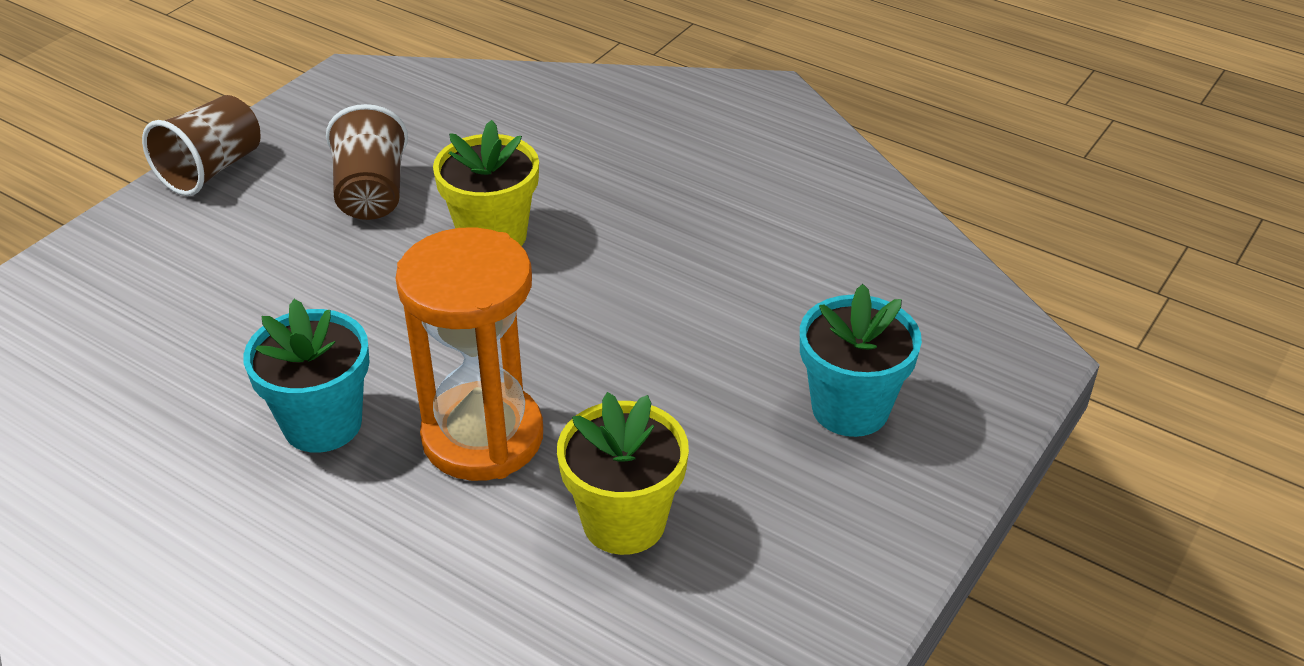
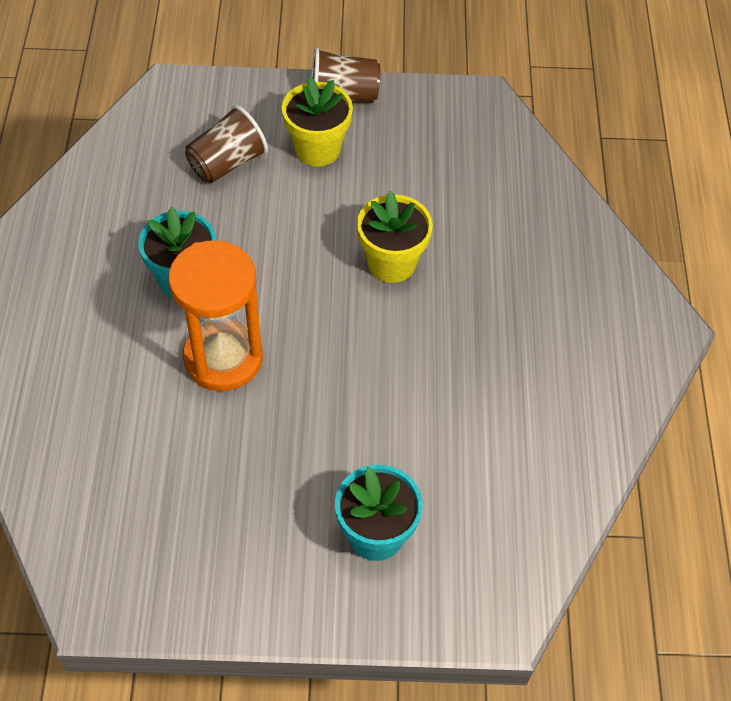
camera: 55 degrees right, 15 degrees up
brown cup [326,104,408,220] -> brown cup moved to [185,105,268,183]
yellow flower pot [557,392,689,555] -> yellow flower pot moved to [282,77,353,167]

